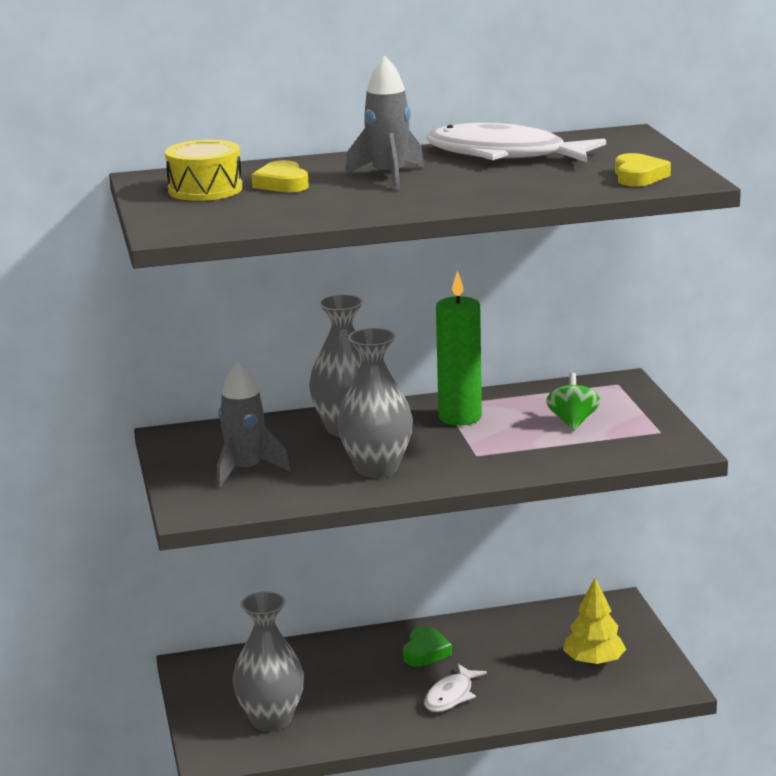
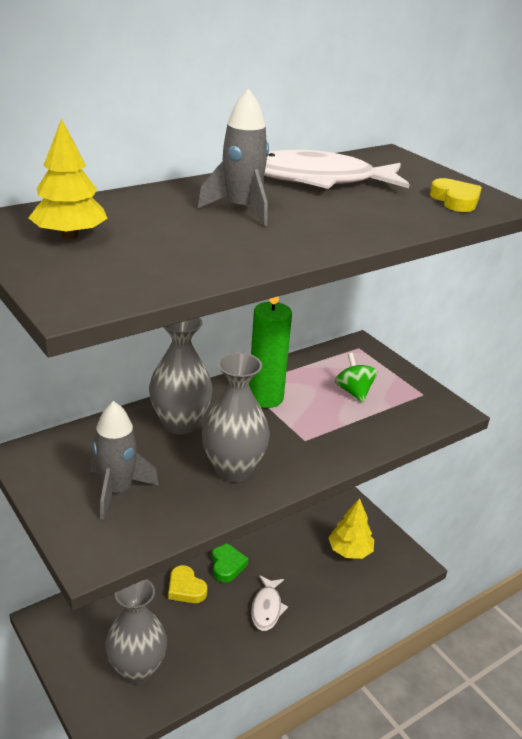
camera: 25 degrees left, 10 degrees up
yellow drum [165,140,242,201] -> yellow tree [29,118,108,239]
yellow heart [252,160,309,192] -> yellow heart moved to [168,565,207,603]

